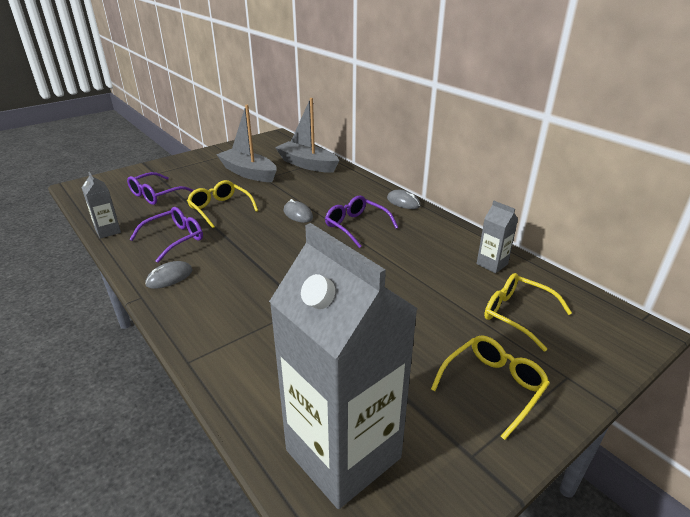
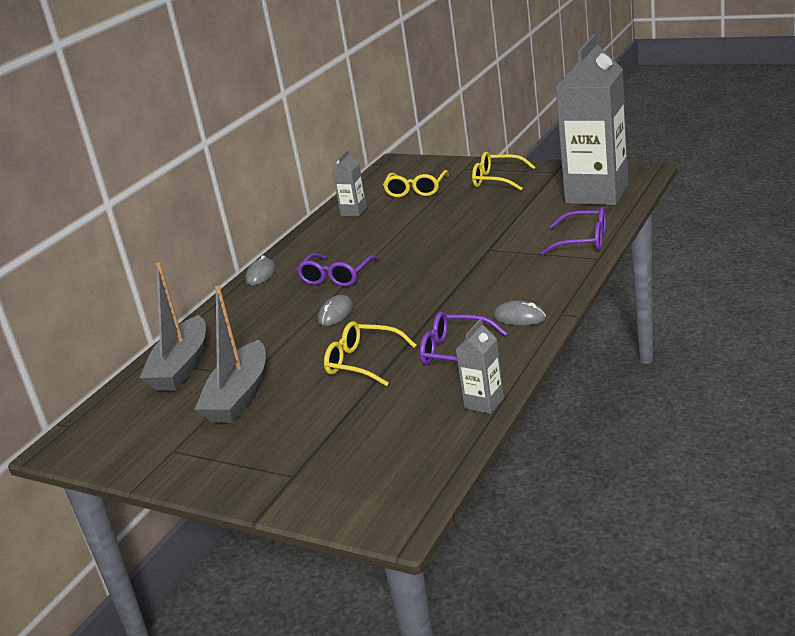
camera: 110 degrees left, 5 degrees down
purple glasses [127,172,194,205] -> purple glasses moved to [540,207,606,256]
yellow glasses [187,180,258,228] -> yellow glasses turned 90 degrees clockwise [324,321,417,386]

